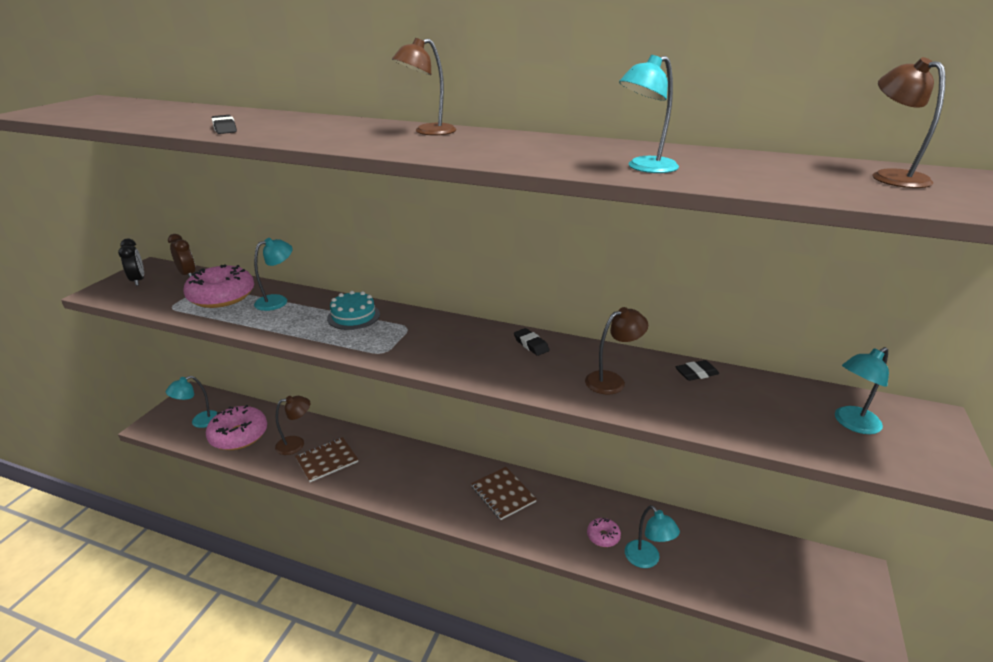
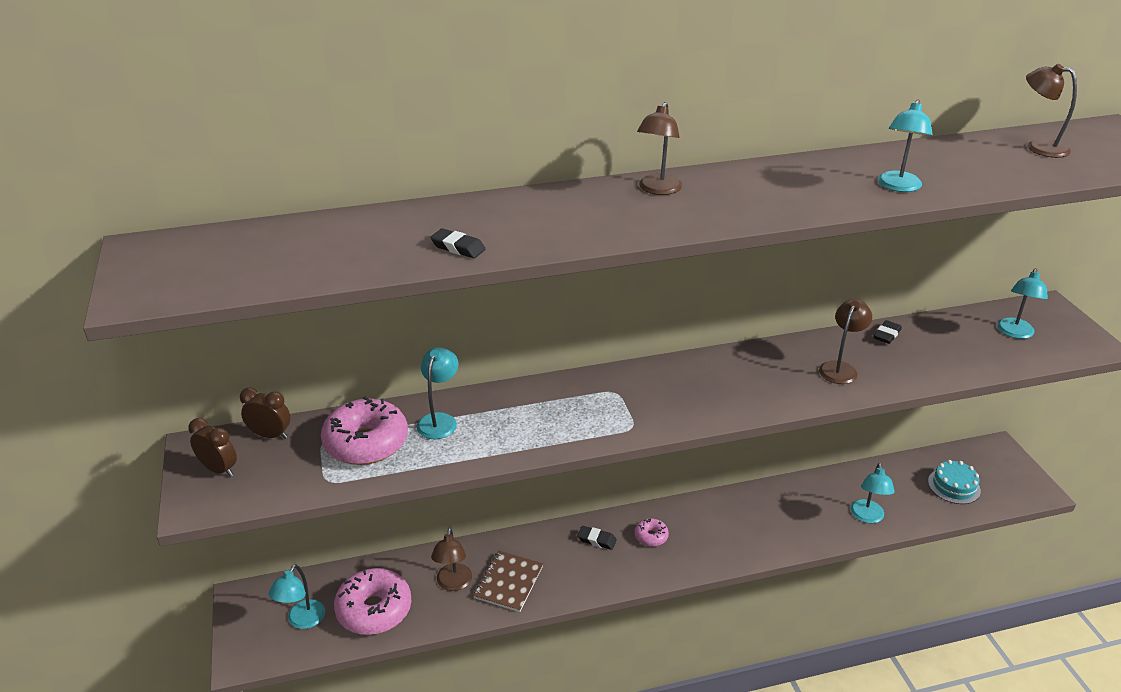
camera: 35 degrees left, 5 degrees up
black clock [118,238,144,286] -> brown clock [188,418,237,477]
brown lamp [275,396,310,455] -> brown lamp turned 150 degrees clockwise [431,528,472,591]
turquoise cake [327,291,380,330] -> turquoise cake moved to [928,460,981,504]
brown notebook [471,467,537,520] -> none
black eraser [514,328,550,356] -> black eraser moved to [577,526,617,550]
pink donut [587,518,621,547] -> pink donut moved to [635,518,669,547]
turquoise lamp [625,505,680,568] -> turquoise lamp turned 75 degrees clockwise [850,463,895,523]

